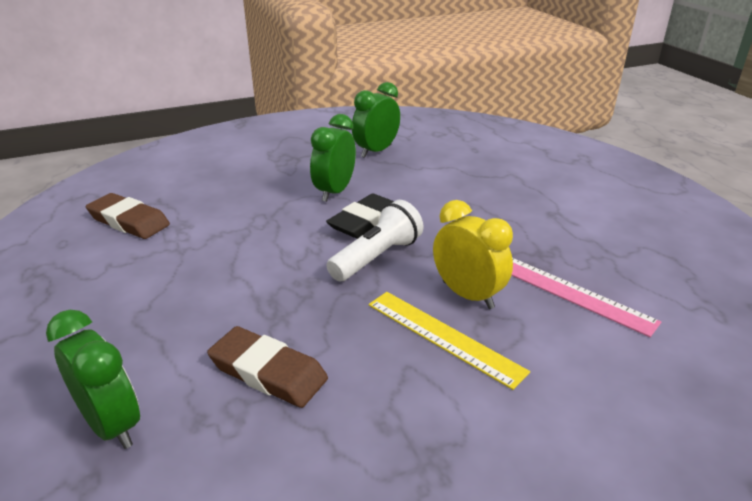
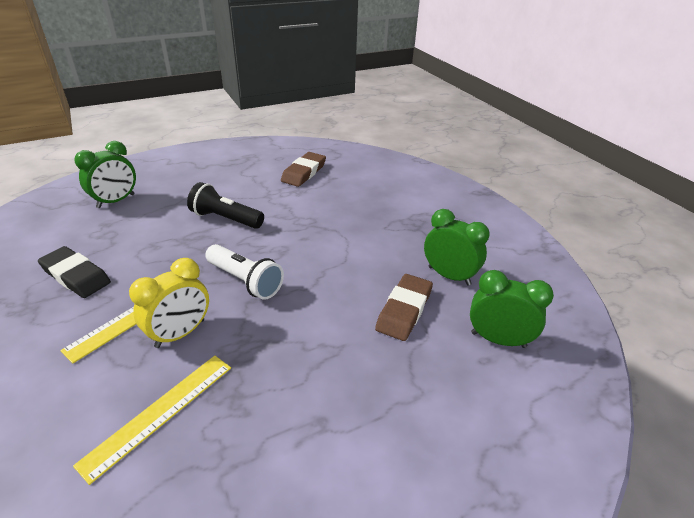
camera: 85 degrees right, 5 degrees up
brown eraser [207,326,328,408] -> brown eraser moved to [375,274,433,341]
green clock [310,114,356,202] -> green clock moved to [470,270,554,348]
black eraser [326,194,394,239] -> black eraser moved to [38,246,111,298]
pink ruler [511,258,661,337] -> yellow ruler [73,356,231,485]
none -> black flashlight [187,182,264,229]

